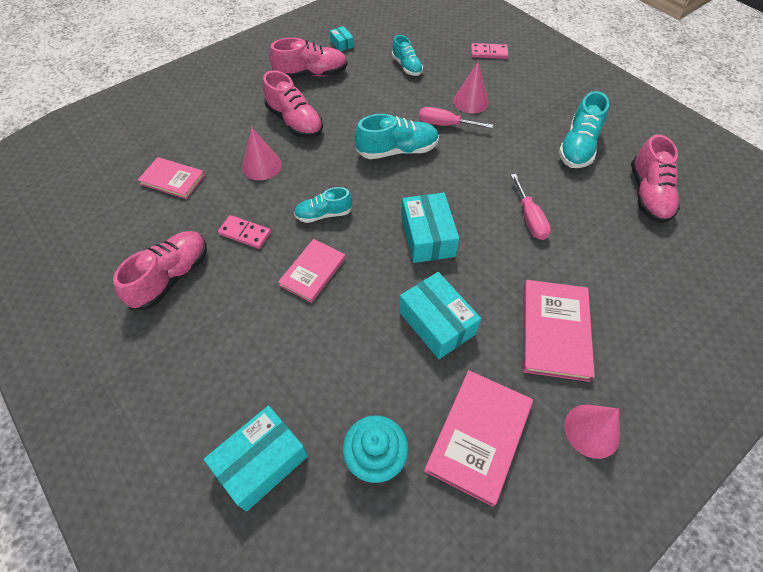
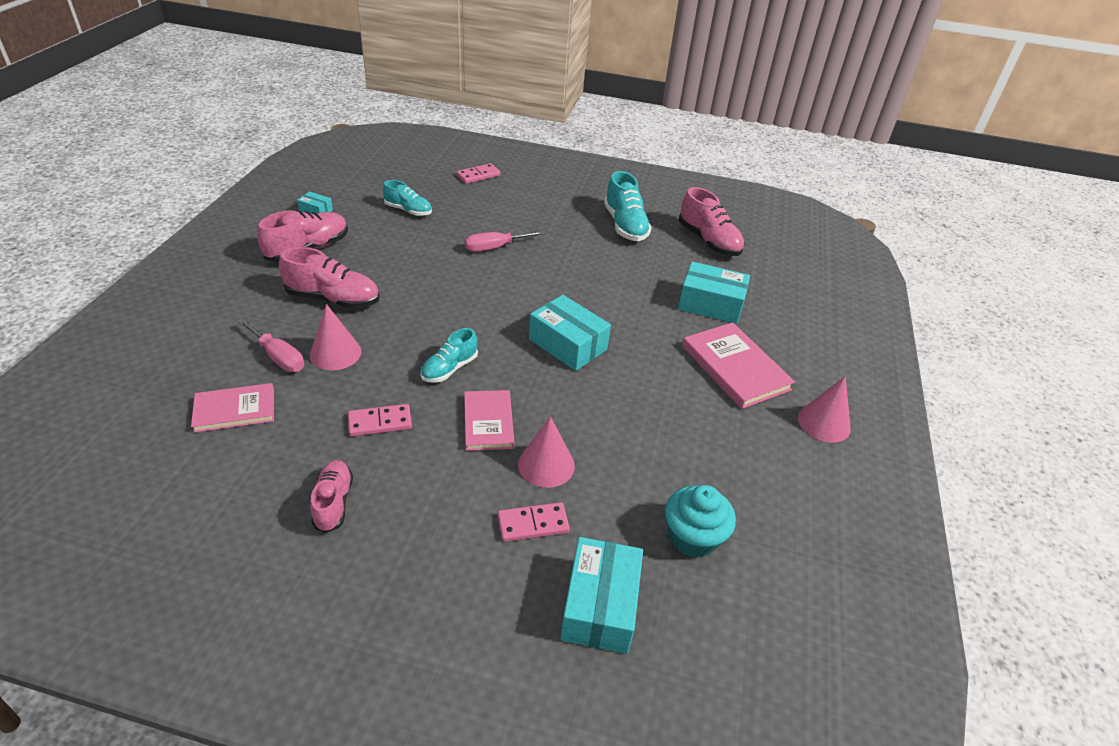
camera: 40 degrees left, 15 degrees down
pink shoe [113,231,207,310] -> pink shoe [310,460,353,533], size x0.64
turquoise shoe [355,114,439,159] -> none
turquoise box [399,272,481,359] -> turquoise box moved to [678,261,750,324]
pink book [424,370,533,507] -> none
pink cone [453,62,489,113] -> pink cone moved to [518,416,575,488]
pink screwdriver [511,174,551,240] -> pink screwdriver moved to [238,318,304,372]
none -> pink domino [498,502,570,542]

